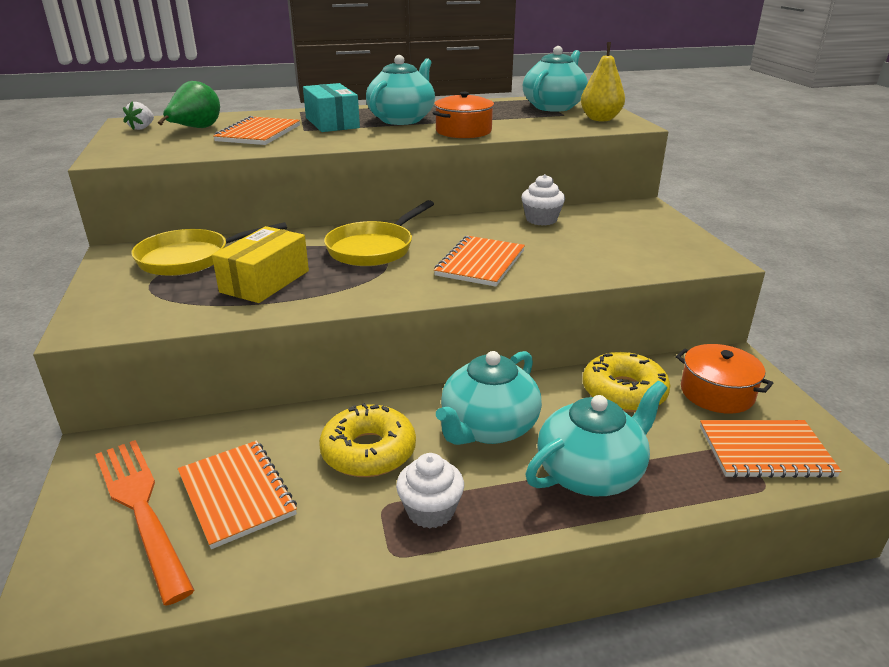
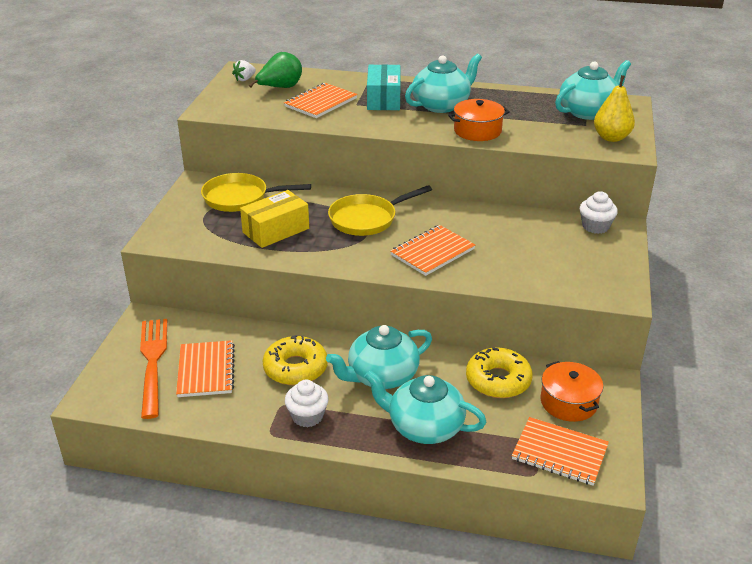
camera: 25 degrees right, 5 degrees up
white cupcake [521,174,565,226] -> white cupcake moved to [580,191,618,234]
turquoise teapot [525,381,667,496] -> turquoise teapot turned 150 degrees counterclockwise [364,370,486,444]

